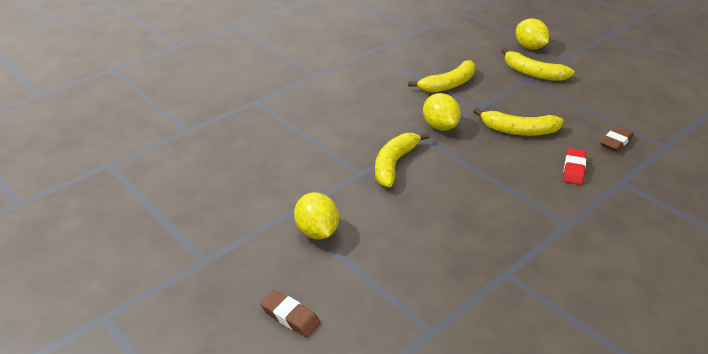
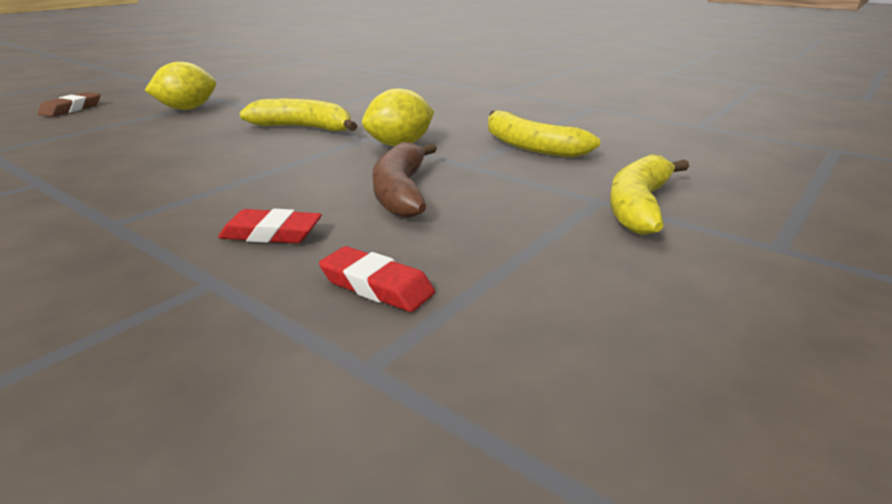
camera: 80 degrees right, 10 degrees down
yellow banana [473,108,564,136] -> brown banana [373,142,437,218]
yellow lemon [516,18,549,50] -> none
brown eraser [600,126,634,152] -> red eraser [319,246,435,312]

